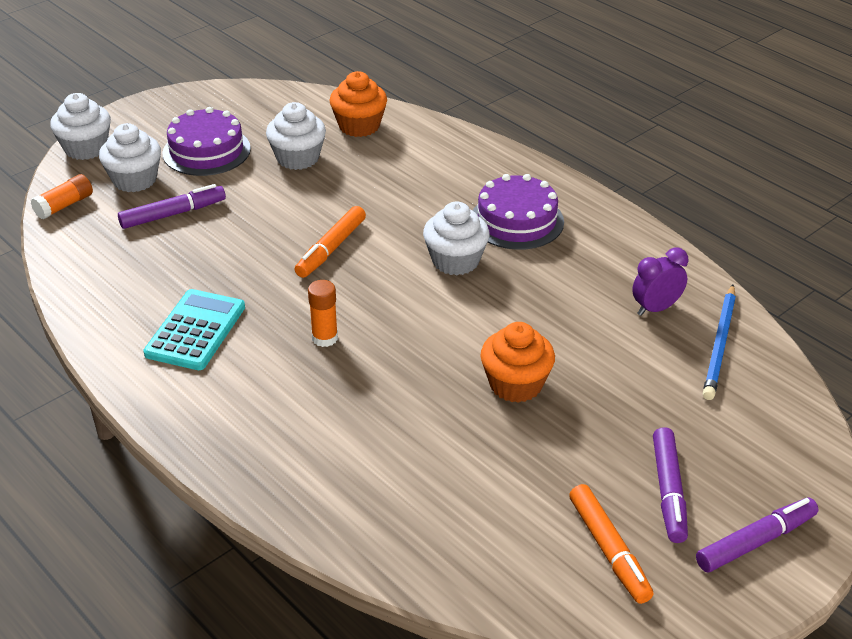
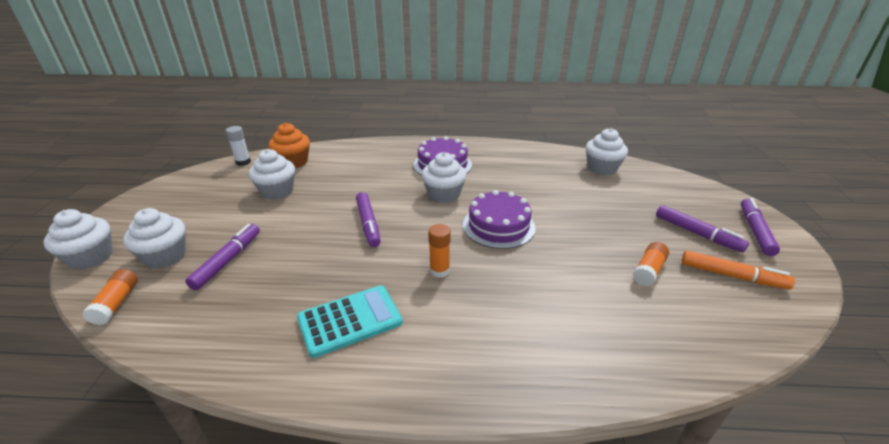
camera: 45 degrees left, 5 degrees down
turquoise calculator [143,289,245,370] -> turquoise calculator turned 90 degrees clockwise [297,285,403,358]
purple cake [162,107,251,176] -> purple cake moved to [463,190,535,249]
orange marker [294,206,366,278] -> purple marker [356,192,381,247]
orange cupcake [480,322,555,403] -> none
purple clock [632,248,688,316] -> none
blue pencil [703,285,736,400] -> white cupcake [586,128,628,175]
none -> white glue stick [226,126,251,166]
none -> orange glue stick [633,242,669,286]

